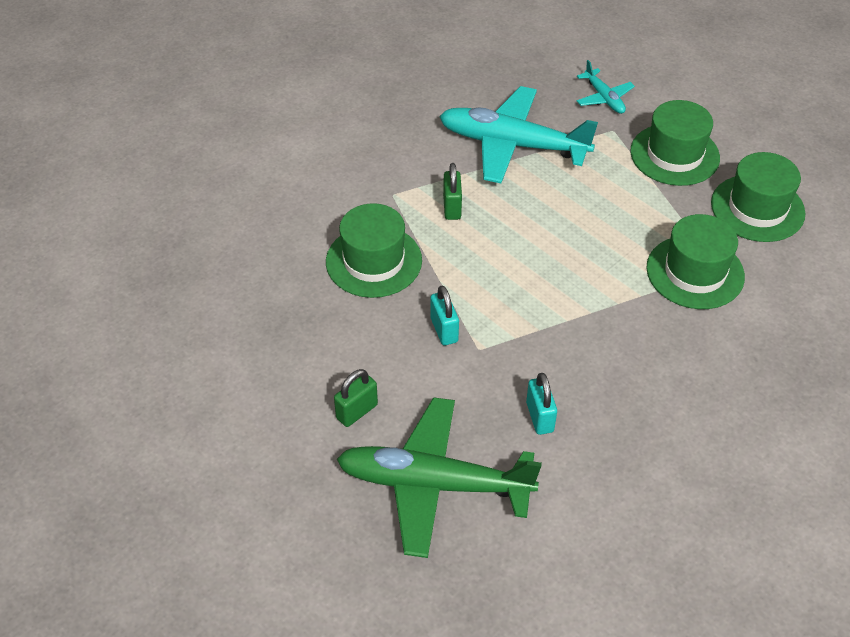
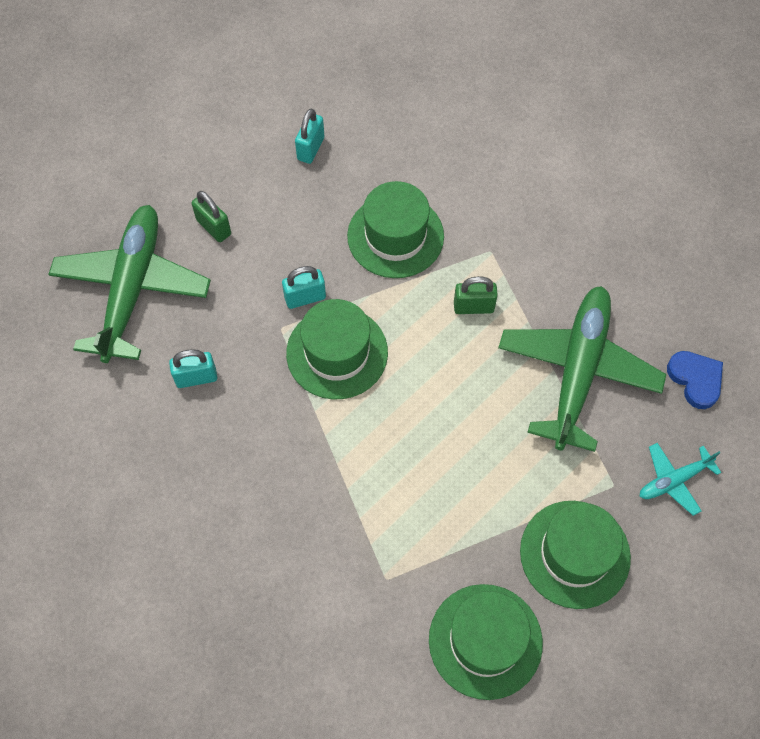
camera: 90 degrees right, 15 degrees up
turquoise plane [439,86,598,183] -> green plane [498,286,666,452]
green hat [646,214,745,309] -> green hat moved to [286,299,388,399]
none -> turquoise padlock [295,109,324,164]
none -> blue heart [667,351,723,409]

